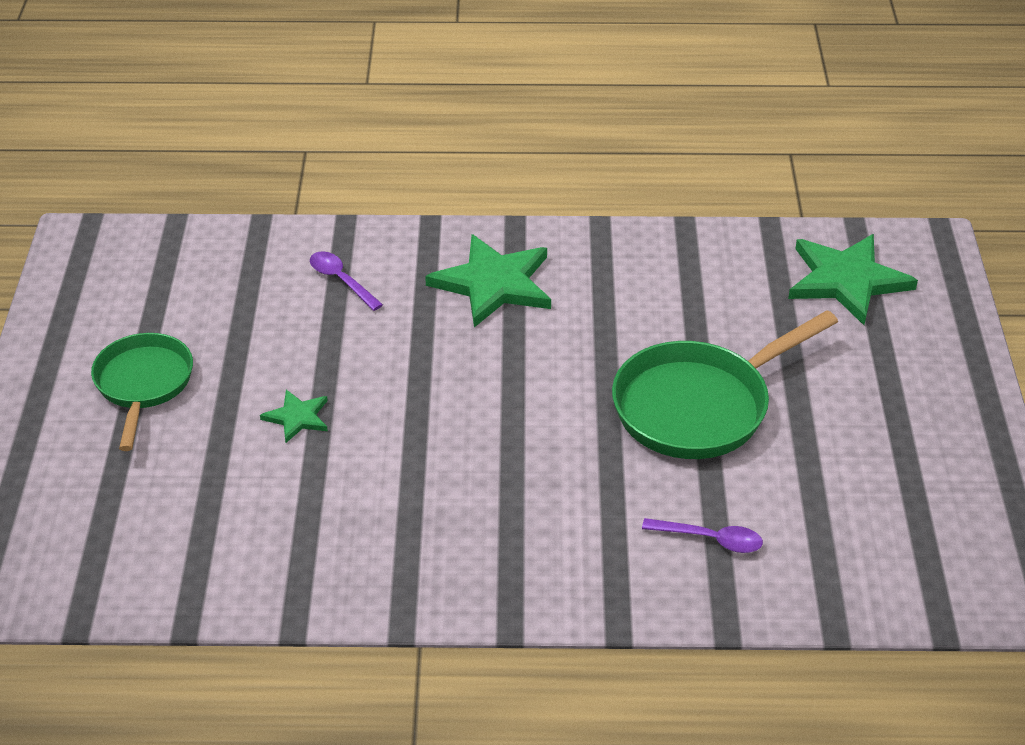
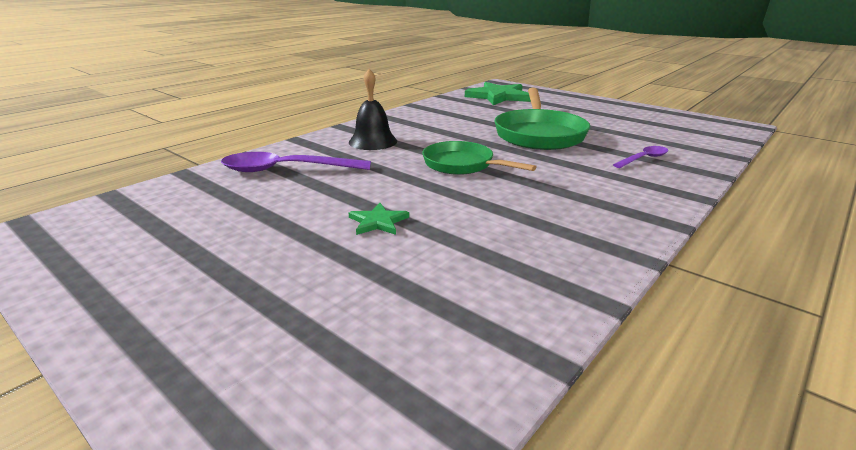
camera: 50 degrees left, 15 degrees down
green pan [91,333,193,451] -> green pan moved to [422,141,537,175]
purple spoon [310,251,383,311] -> purple spoon [221,152,371,172], size x1.85
green star [425,234,551,327] -> black bell [349,69,397,150]

